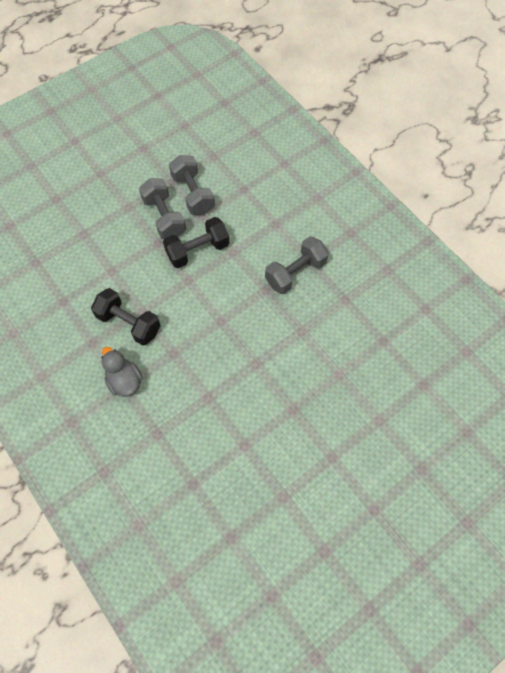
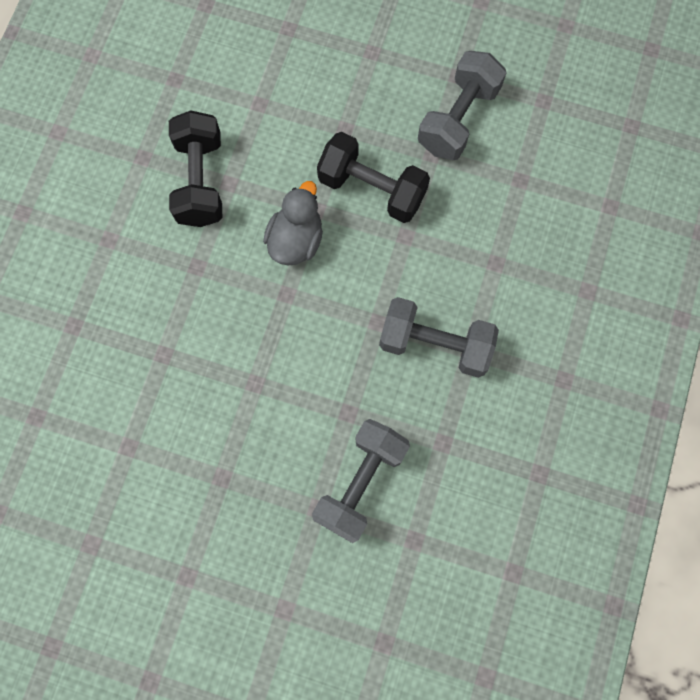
camera: 55 degrees right, 10 degrees up
grey duck [101,347,143,397] -> grey duck moved to [263,181,323,265]
grey dumbbell [139,178,186,239] -> grey dumbbell moved to [312,419,410,543]

